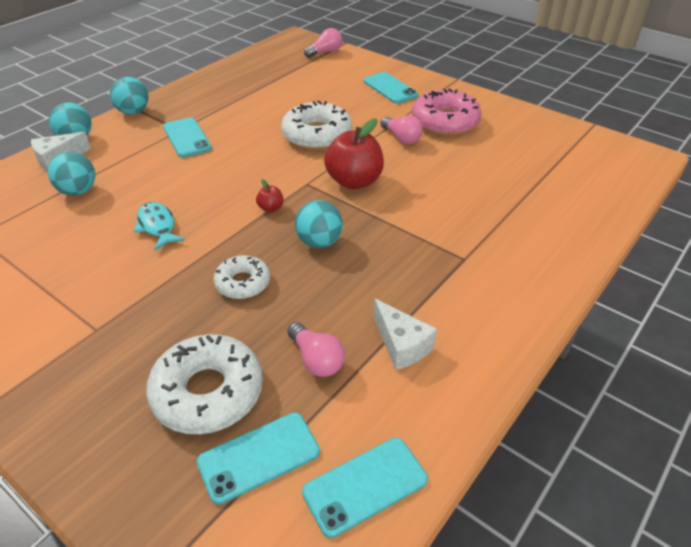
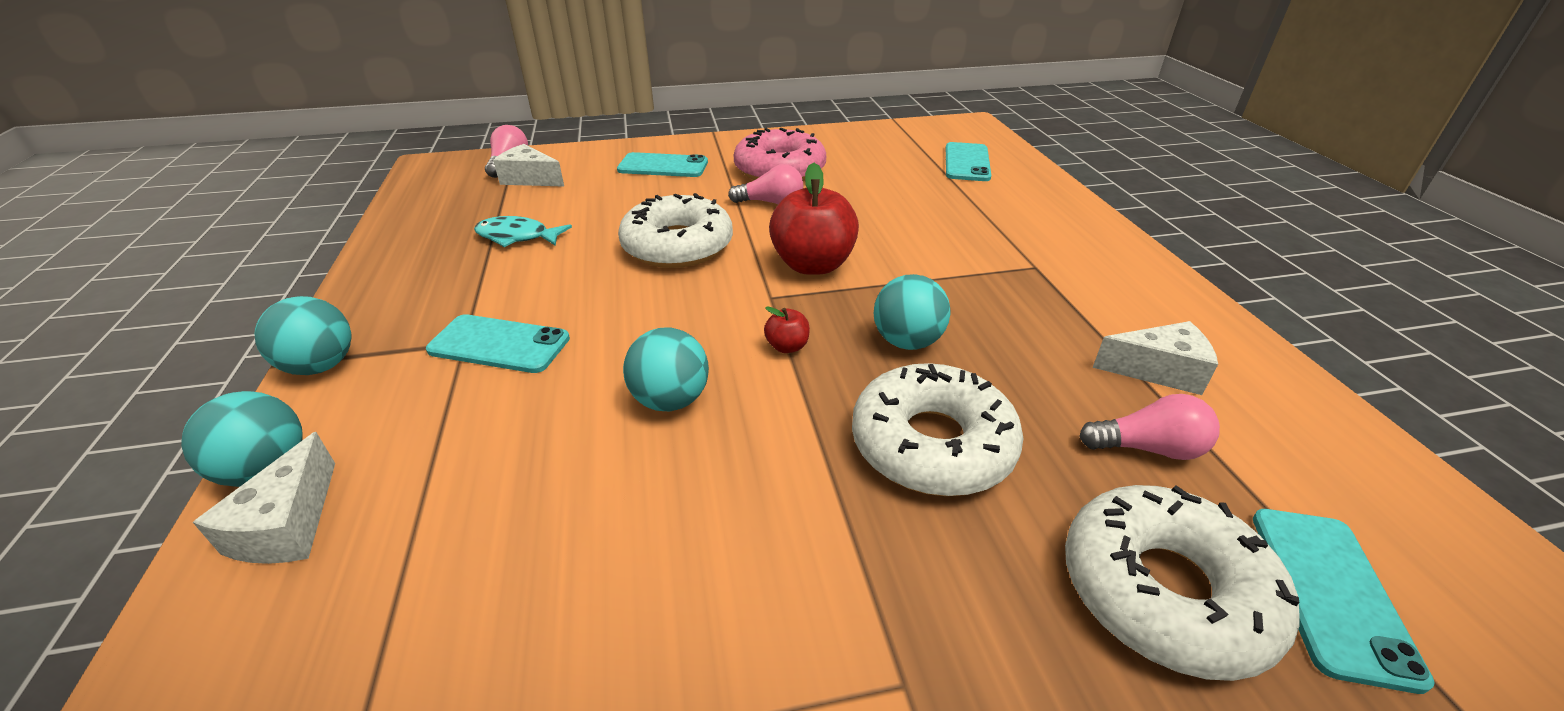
camera: 50 degrees left, 5 degrees down
turquoise ball [48,152,95,196] -> turquoise ball moved to [623,328,709,411]
turquoise fish [134,202,185,250] -> turquoise fish moved to [474,216,572,247]
white donut [213,255,270,299] -> white donut [852,363,1023,496], size x1.69
turquoise phone [302,438,428,538] -> turquoise phone moved to [946,142,992,181]
none -> white cheese [493,144,564,187]

